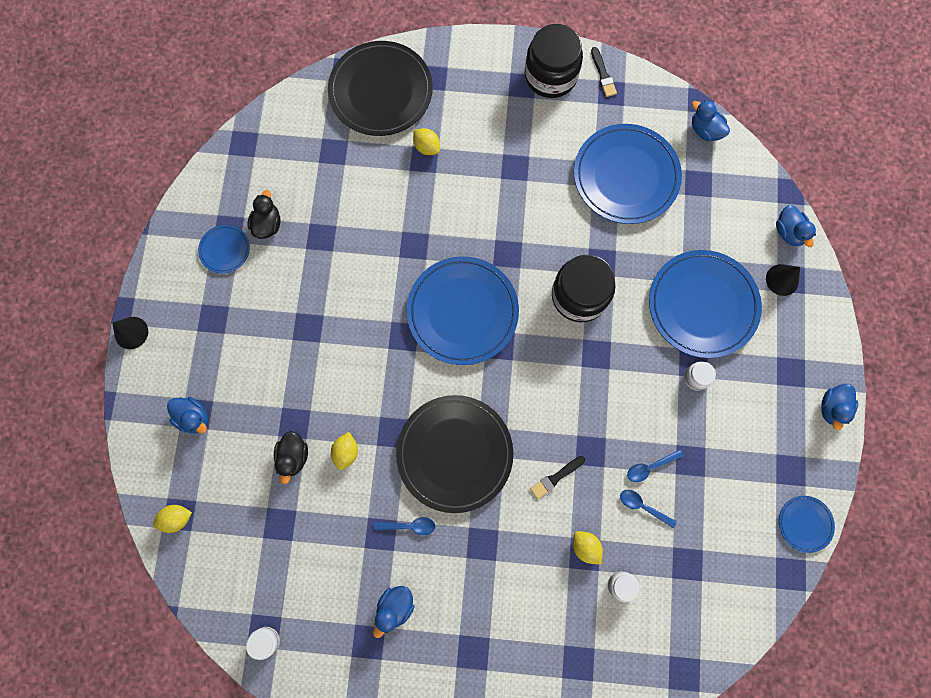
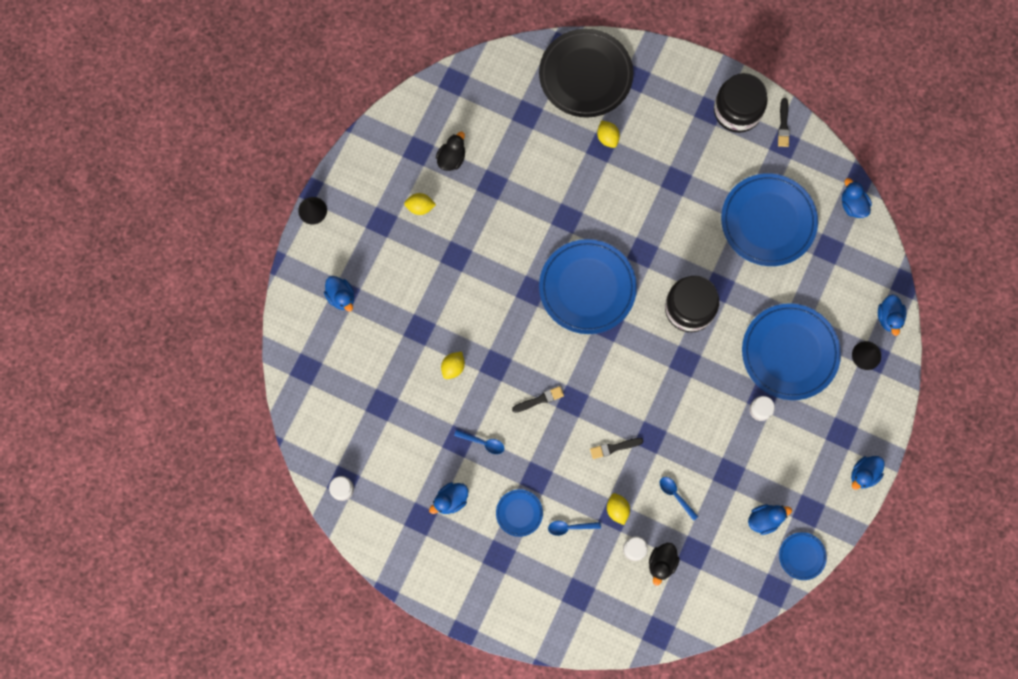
camera: 20 degrees right, 0 degrees up
yellow lemon [153,505,192,533] -> yellow lemon moved to [404,193,436,215]
blue plate [198,225,250,273] -> blue plate moved to [496,489,543,537]
black duck [274,431,308,484] -> black duck moved to [649,543,680,586]
black plate [396,395,513,513] -> black brush [512,386,564,413]
blue spoon [627,449,683,482] -> blue spoon moved to [548,521,601,536]
none -> blue duck [748,504,792,535]

